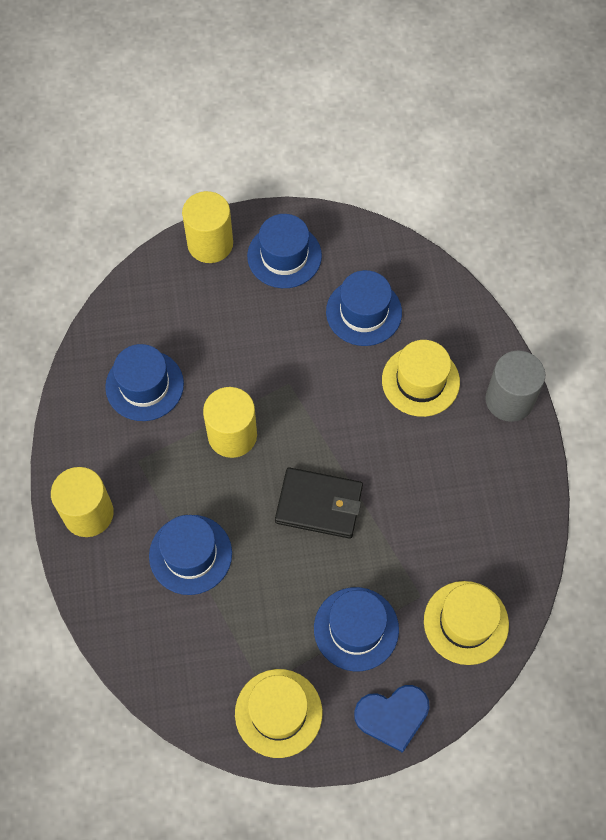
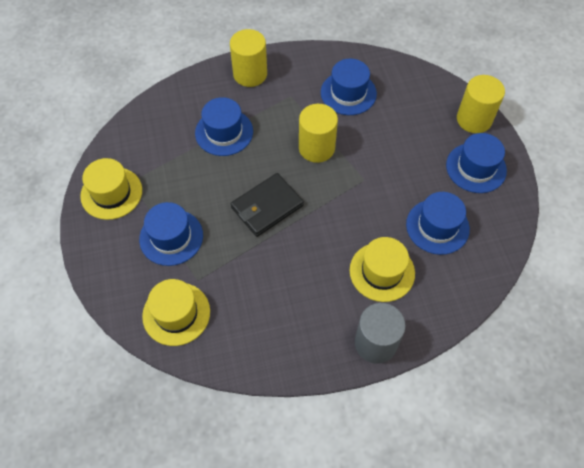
camera: 85 degrees right, 5 degrees down
black wallet [275,467,363,539] -> black wallet turned 45 degrees clockwise [231,173,304,237]
blue heart [354,685,430,753] -> none

